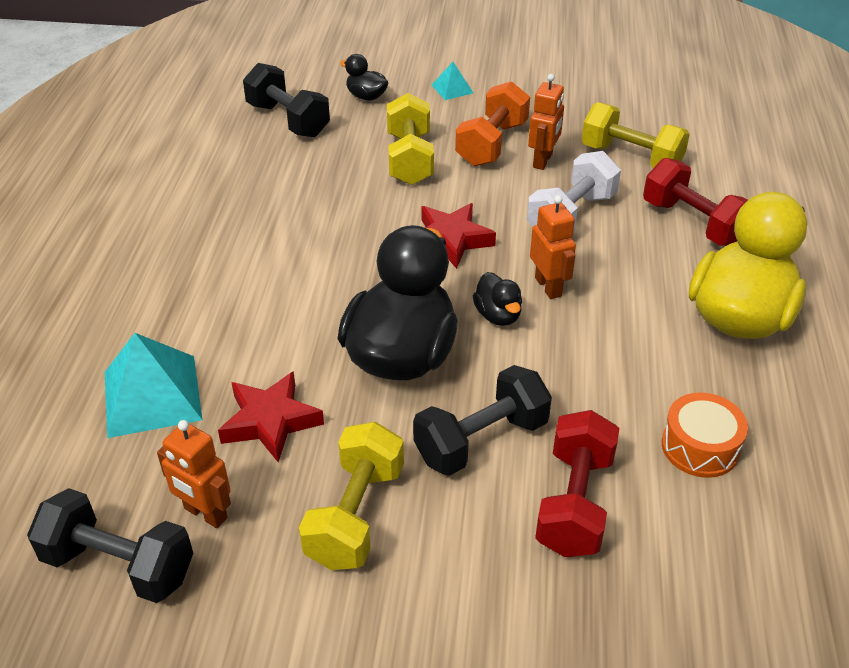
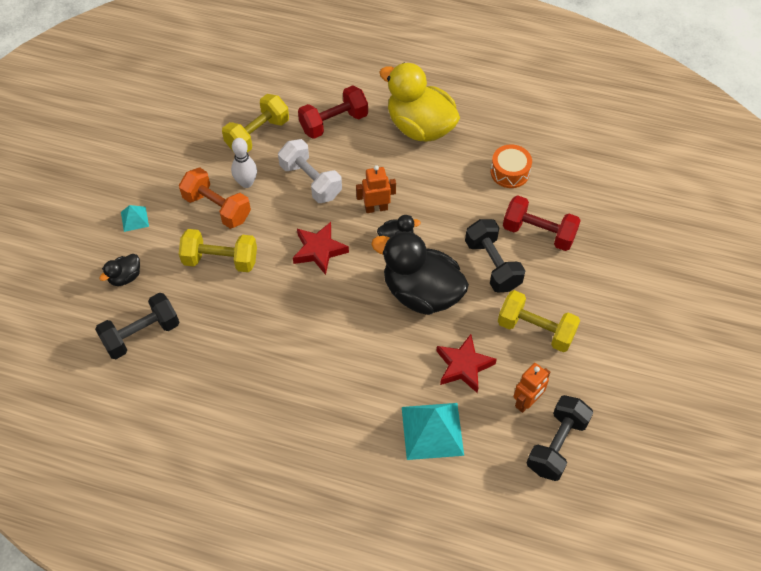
camera: 80 degrees left, 15 degrees up
orange robot [528,74,564,170] -> white bowling pin [231,138,257,188]

